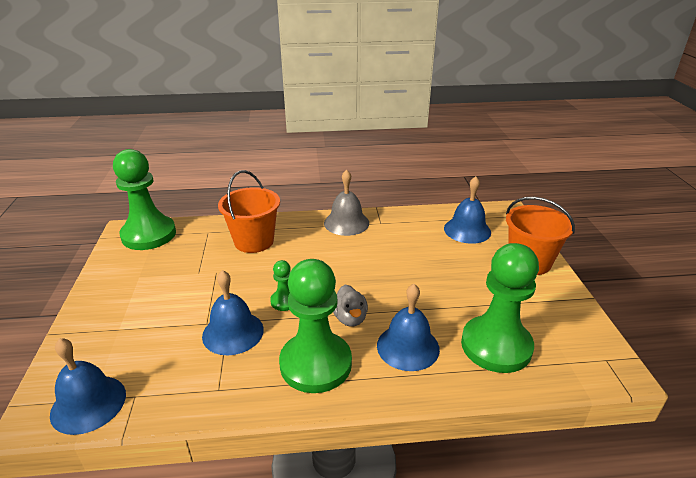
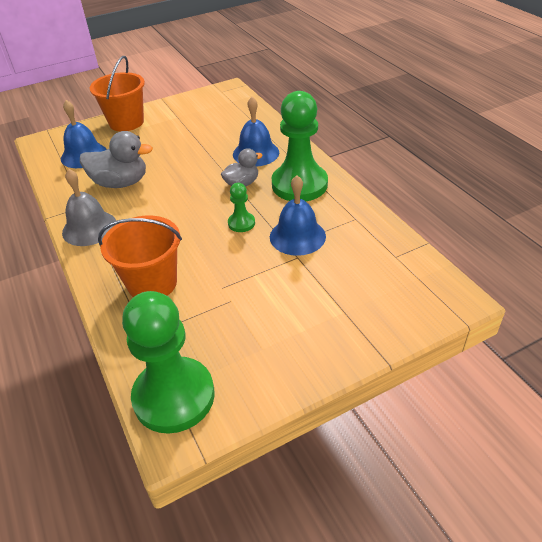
camera: 110 degrees left, 10 degrees up
blue bell [50,338,126,435] -> none
green pawn [461,243,539,373] -> none
none -> grey duck [80,131,153,188]

